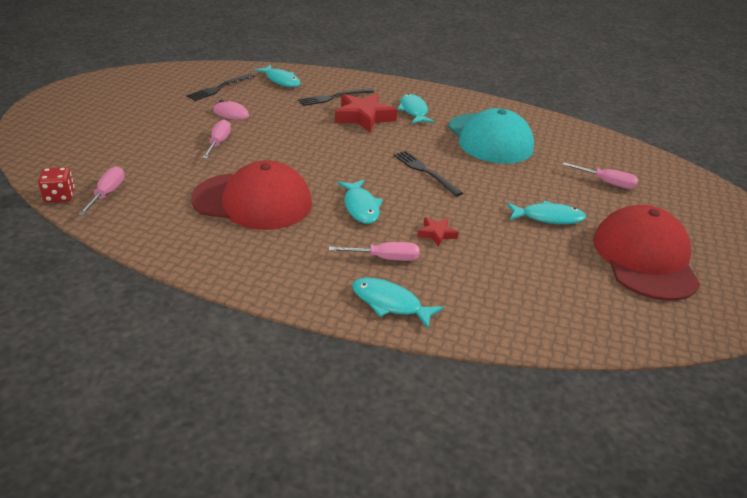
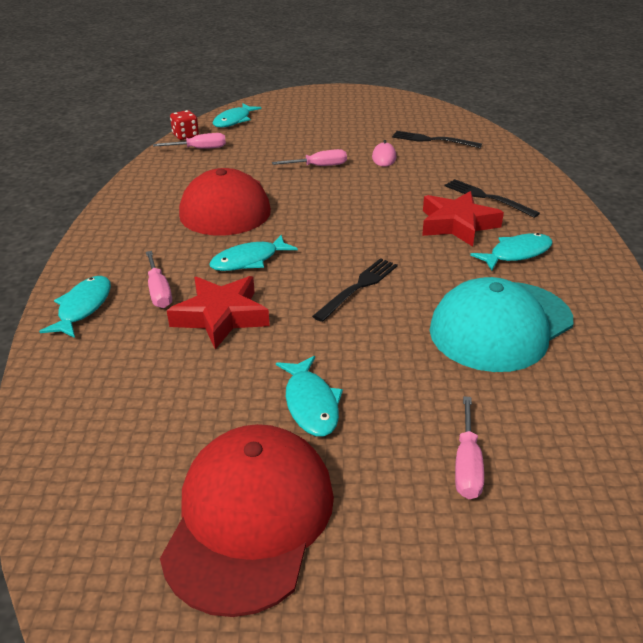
camera: 75 degrees right, 0 degrees up
turquoise fish [254,65,301,87] -> turquoise fish moved to [213,104,262,127]
red star [418,217,459,247] -> red star [167,276,270,350], size x2.01
red cap [593,205,701,301] -> red cap turned 60 degrees counterclockwise [160,424,334,617]

